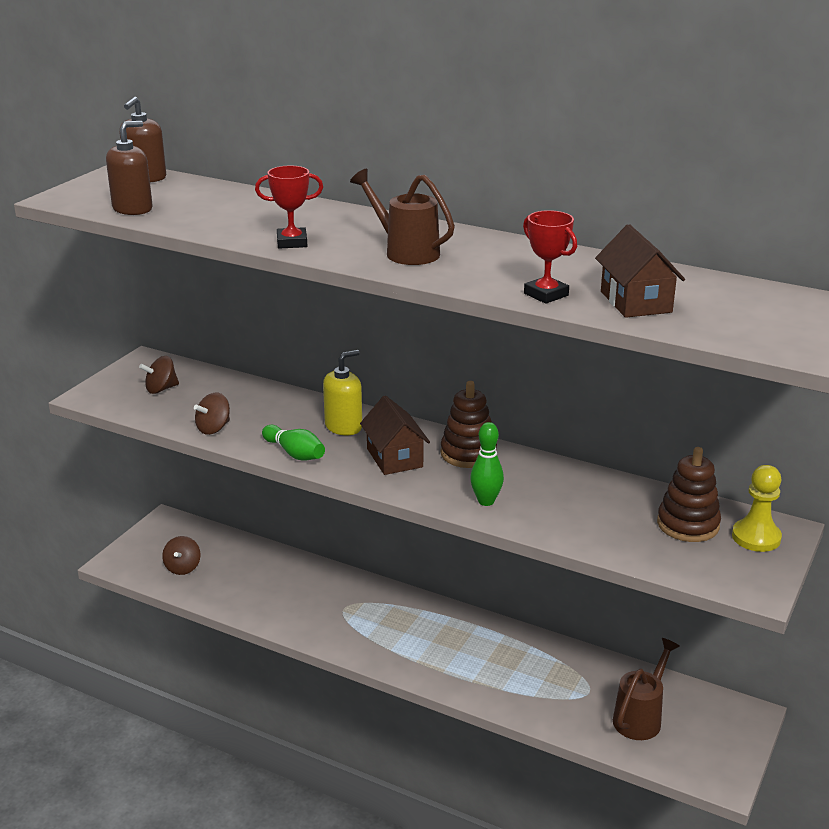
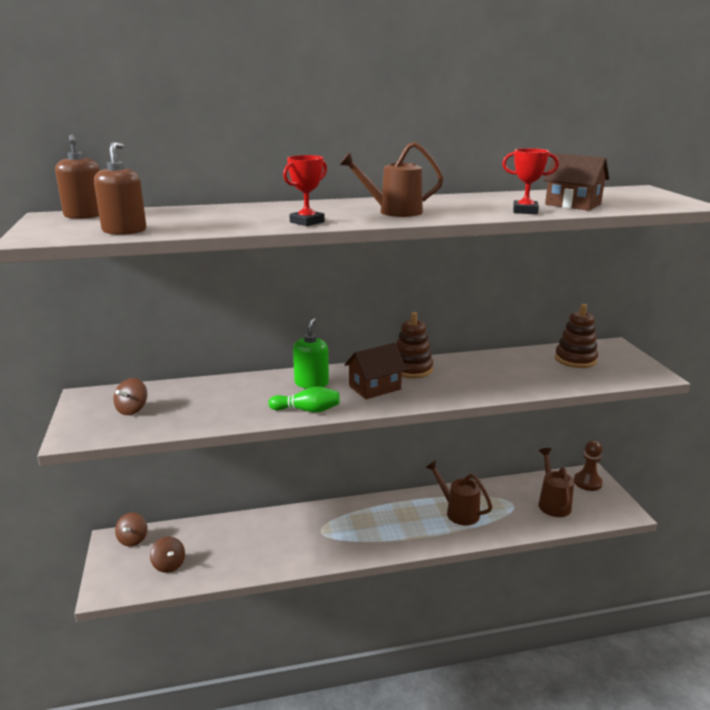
camera: 40 degrees left, 5 degrees down
brown spinning top [194,393,230,435] -> brown spinning top moved to [115,512,147,547]
yellow soap dispenser [323,350,362,436] -> green soap dispenser [293,318,329,389]
brown house [360,395,430,475] -> brown house turned 60 degrees counterclockwise [345,343,407,399]
green bowling pin [470,422,504,506] -> none
yellow pawn [732,465,782,552] -> none
none -> brown watering can [425,460,492,525]
none -> brown pawn [574,441,603,491]

